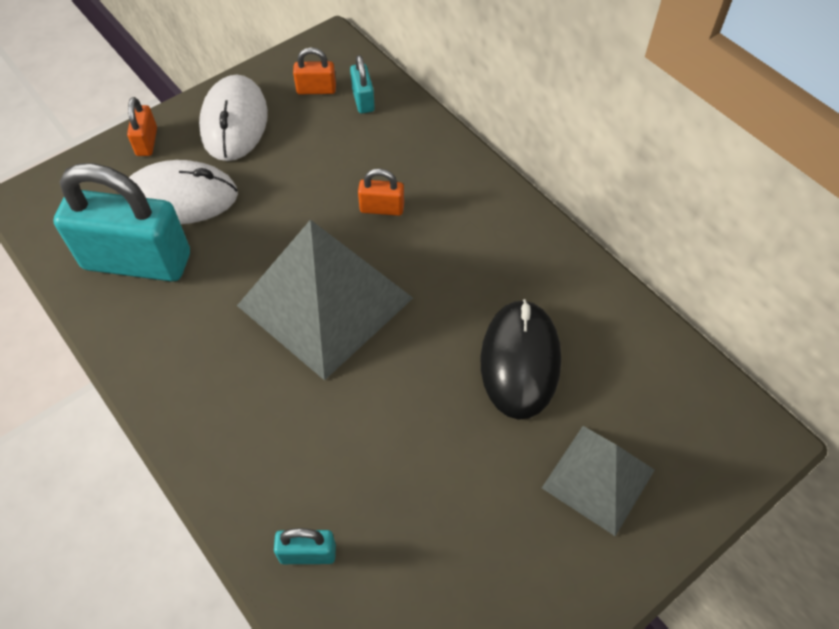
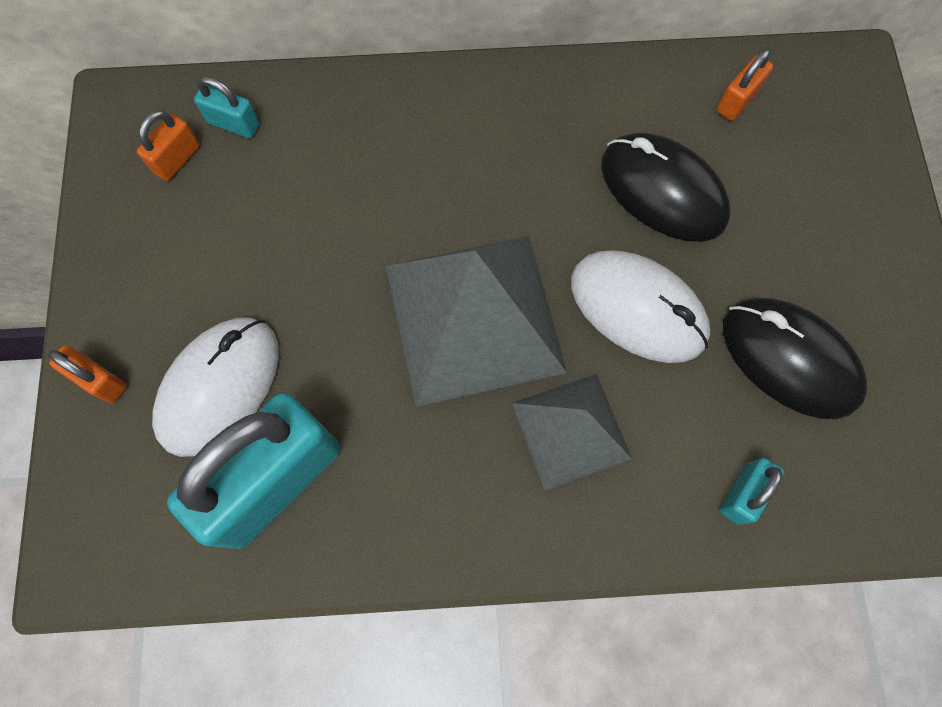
camera: 55 degrees left, 15 degrees up
white mouse [199,75,268,161] -> white mouse moved to [571,250,710,363]
orange padlock [358,169,404,216] -> orange padlock moved to [717,49,773,121]
grey pyramid [542,426,655,536] -> grey pyramid moved to [512,374,632,490]
none -> black mouse [723,298,867,419]

